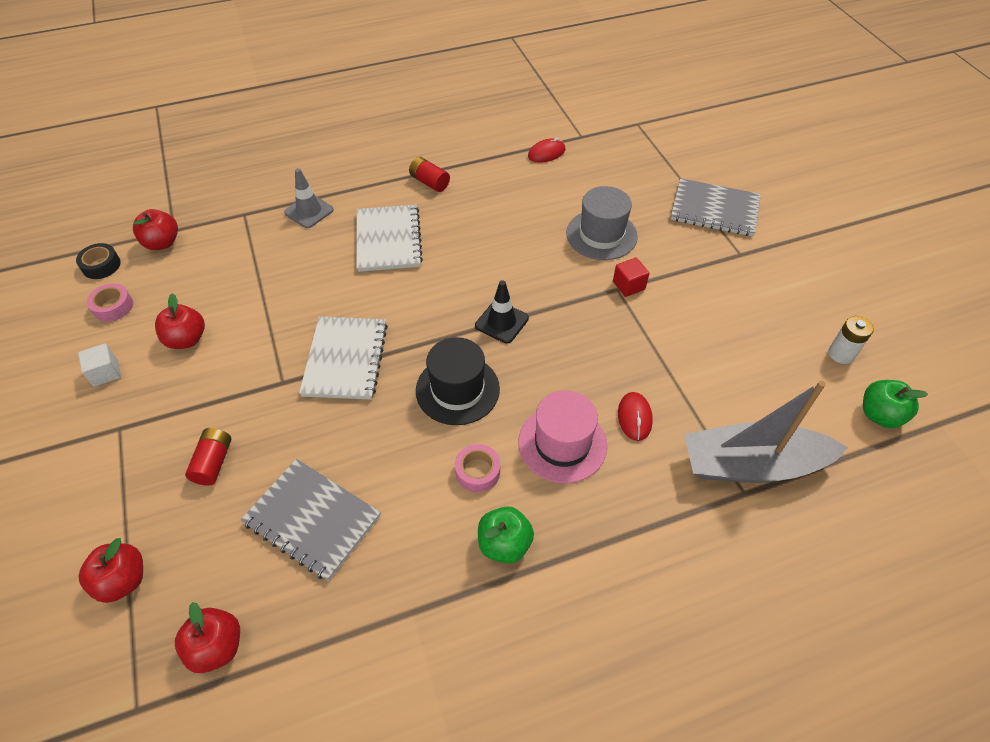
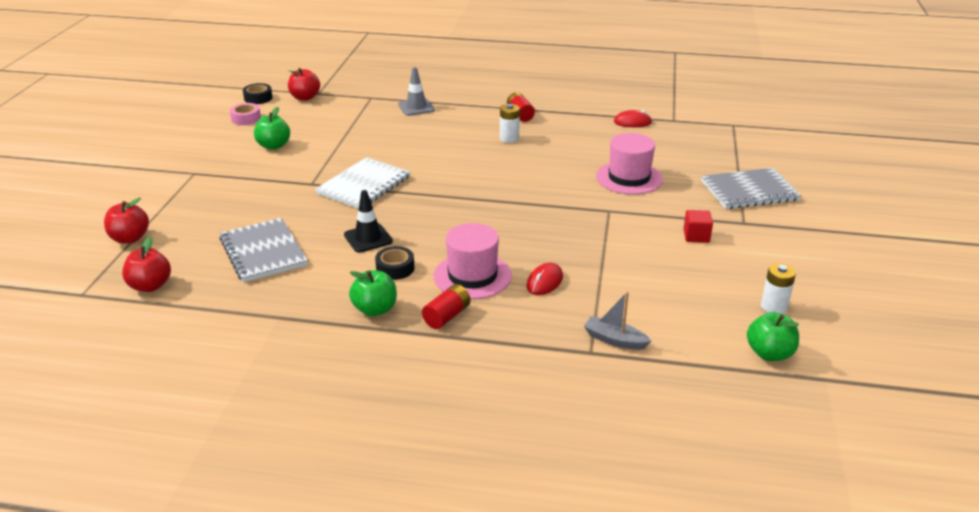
camera: 30 degrees right, 20 degrees down
white cube [78,343,121,387] -> none
red apple [155,294,205,349] -> green apple [254,107,290,150]
red battery [185,428,231,486] -> red battery moved to [422,284,471,329]
white notebook [357,204,423,272] -> none
black hat [416,337,500,425] -> none
pink tape [455,444,500,492] -> black tape [375,246,414,280]
black traffic cone [475,280,529,344] -> black traffic cone moved to [344,190,393,252]
grey hat [566,186,638,260] -> pink hat [596,133,663,195]
red cube [613,258,650,297] -> red cube moved to [683,210,713,243]
grey notebook [671,178,761,236] -> grey notebook turned 60 degrees counterclockwise [701,168,801,209]
grey boat [684,381,848,483] -> grey boat [584,292,651,350], size x0.46
none -> white battery [500,104,520,143]

